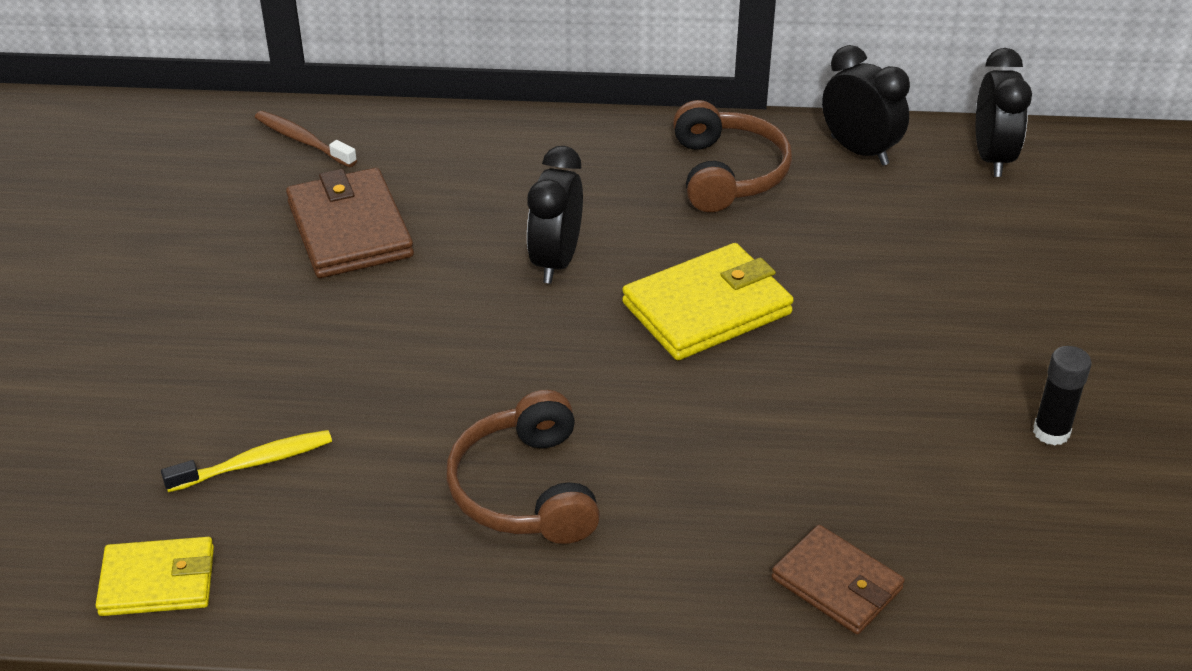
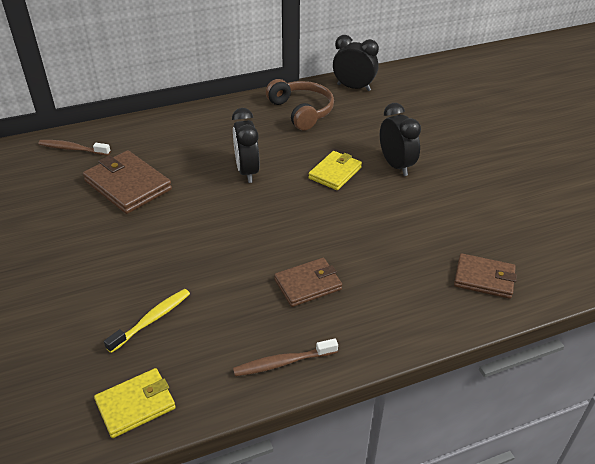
camera: 25 degrees left, 0 degrees up
brown headphones [447,390,600,544] -> brown wallet [274,258,342,307]
yellow wallet [622,243,794,360] -> yellow wallet [308,151,362,190], size x0.64
black clock [976,48,1032,177] -> black clock moved to [380,103,421,176]
black glue stick [1033,346,1092,446] -> none
none -> brown toothbrush [233,338,338,376]

